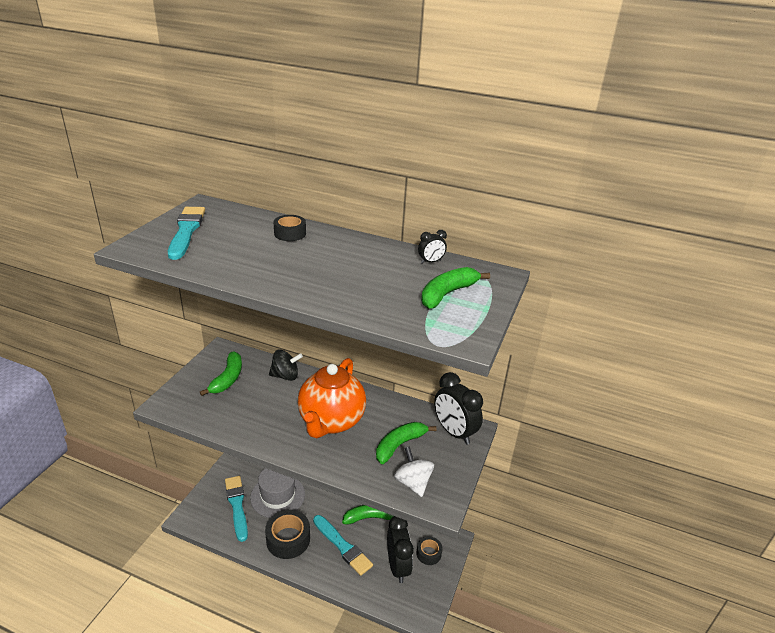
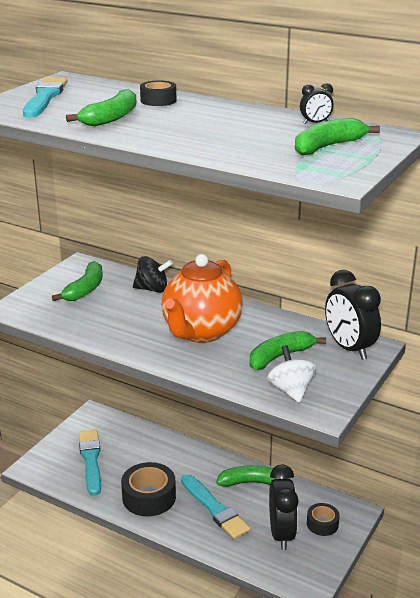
camera: 10 degrees right, 5 degrees down
grey hat [250,468,305,518] -> none
none -> green banana [66,89,137,126]

